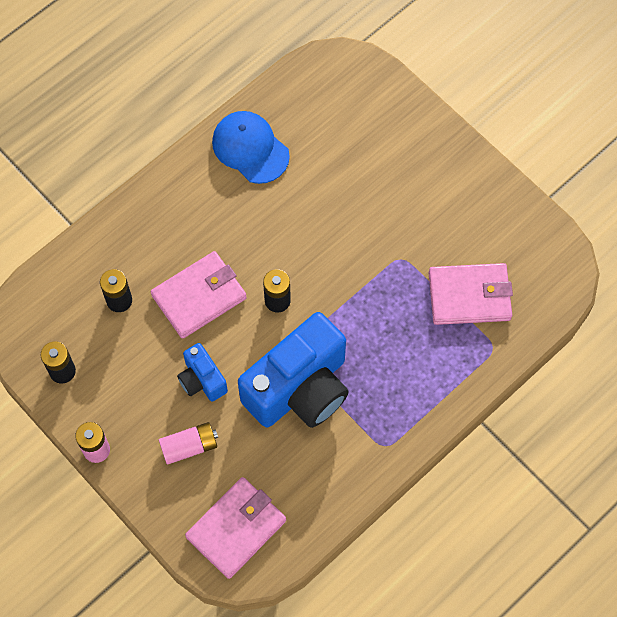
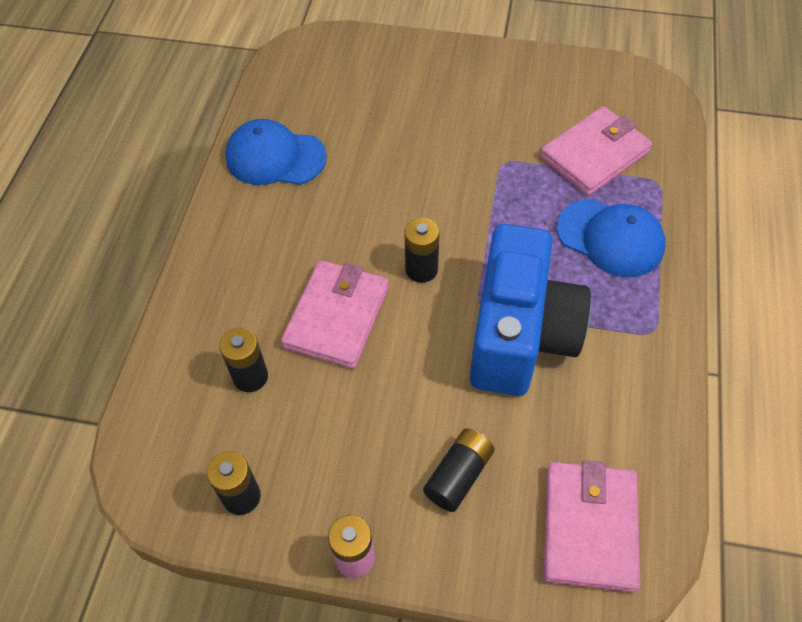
camera: 35 degrees left, 10 degrees down
pink battery [159,422,218,465] -> black battery [423,428,495,512]
blue camera [177,343,228,402] -> none
none -> blue cap [557,199,665,278]

